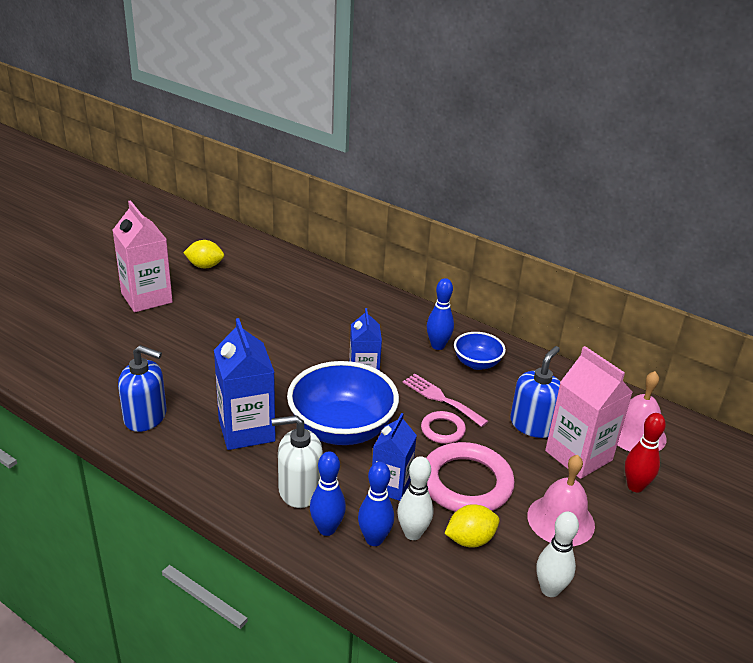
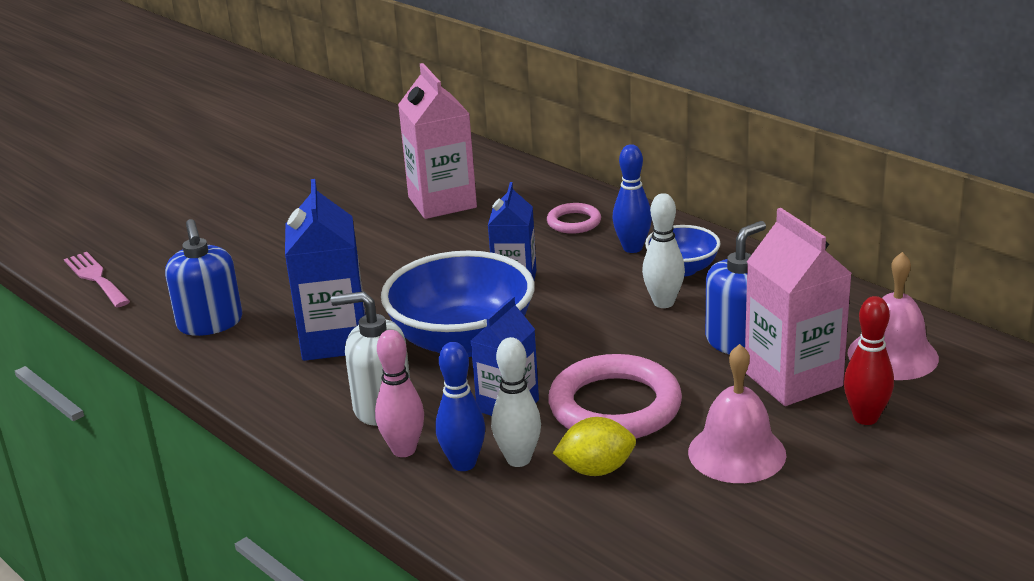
camera: 15 degrees right, 5 degrees down
pink carton [112,200,173,312] -> pink carton moved to [398,63,477,219]
blue soap dispenser [118,345,167,432] -> blue soap dispenser turned 45 degrees clockwise [165,219,242,336]
yellow lemon [183,240,224,268] -> none
blue bowling pin [310,452,346,536] -> pink bowling pin [375,330,424,457]
pink fork [403,374,489,427] -> pink fork moved to [64,252,130,307]
pink ring [421,411,466,444] -> pink ring moved to [547,203,601,234]
white bowling pin [536,511,579,597] -> white bowling pin moved to [642,193,685,308]

